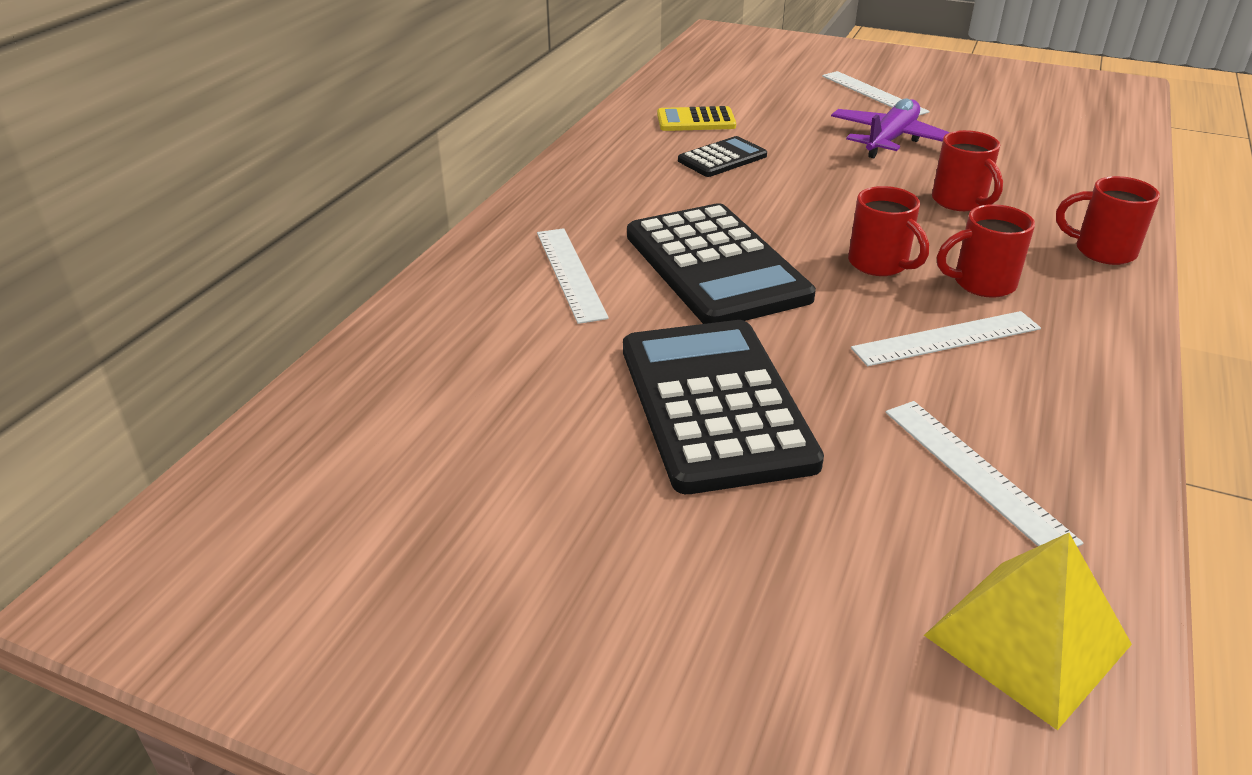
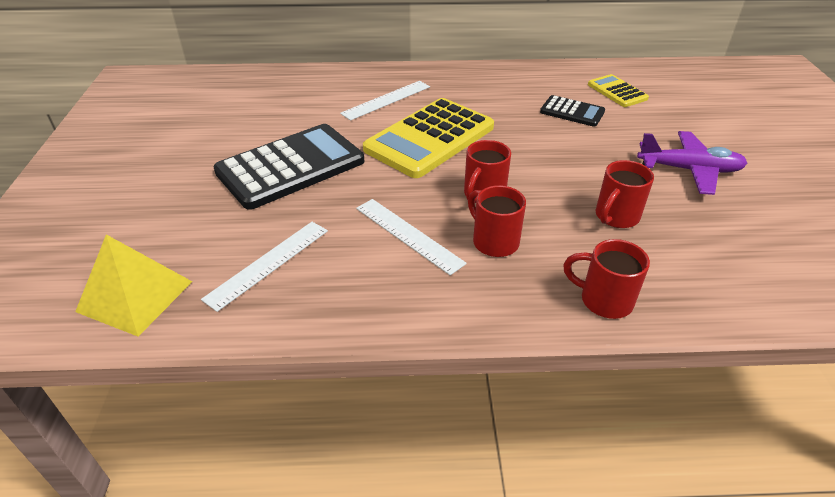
camera: 65 degrees right, 5 degrees up
black calculator [627,203,816,324] -> yellow calculator [363,98,494,178]
white ruler [822,71,930,115] -> none
red mug [1056,176,1160,265] -> red mug turned 60 degrees counterclockwise [563,239,650,319]

